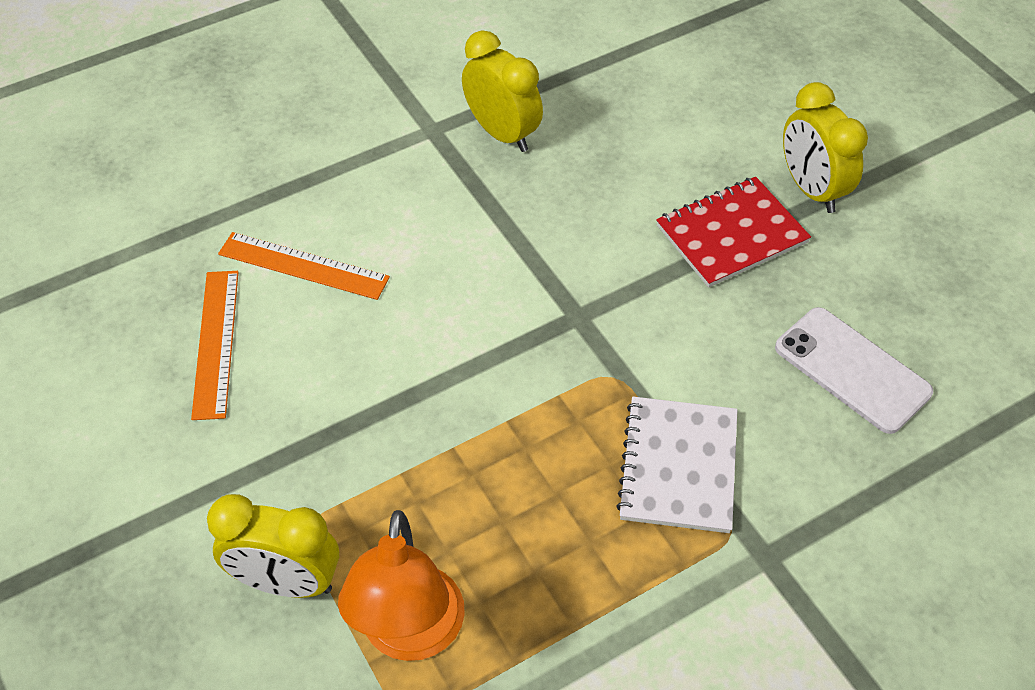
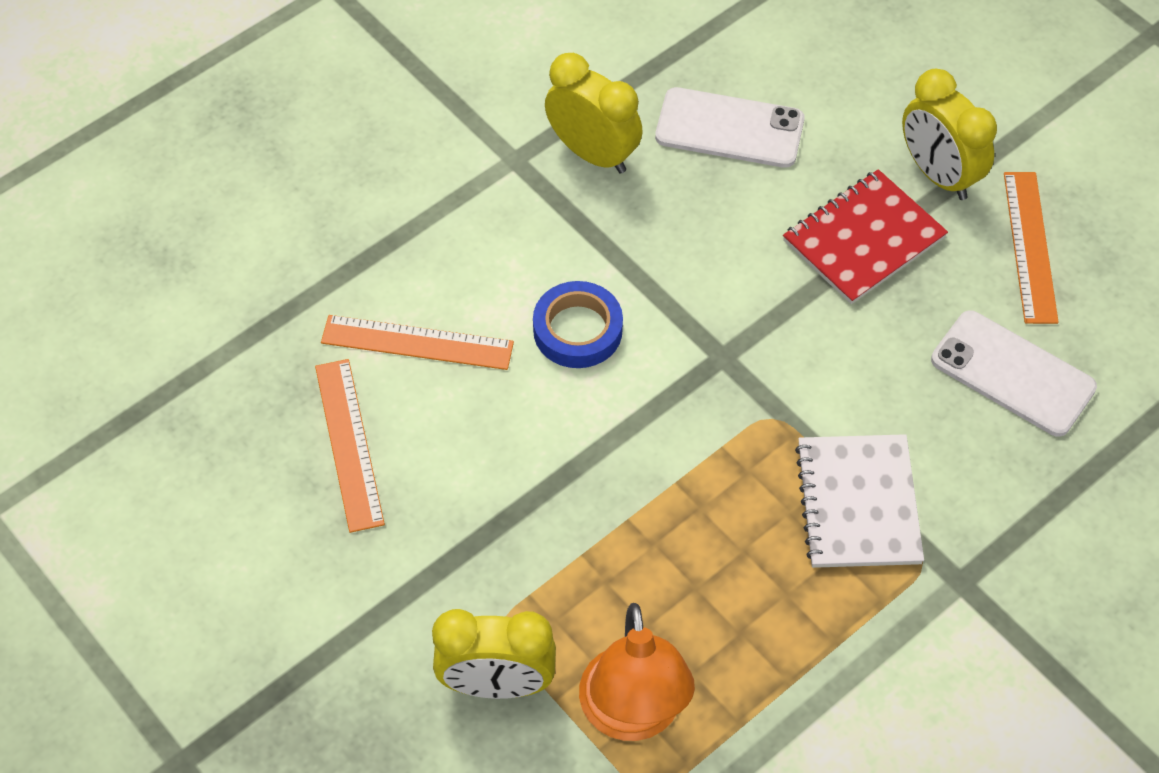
camera: 10 degrees left, 5 degrees up
none -> blue tape [533,281,623,368]
none -> white phone [655,87,805,168]
none -> orange ruler [1004,172,1059,324]

